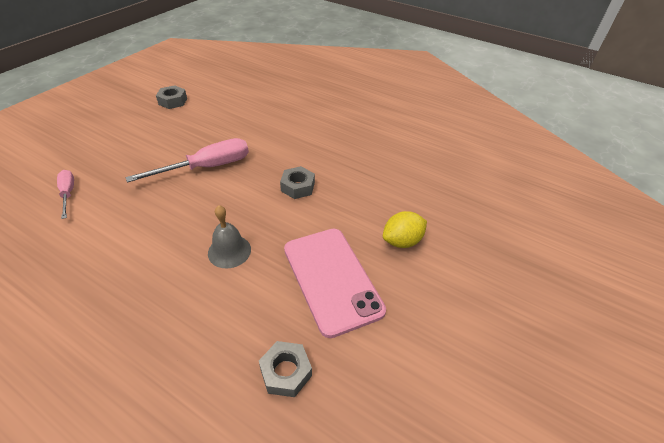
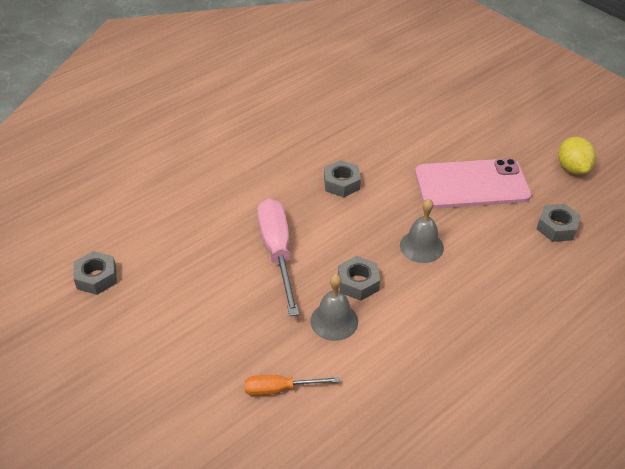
camera: 70 degrees left, 0 degrees up
pink screwdriver [57,170,74,219] -> orange screwdriver [244,375,340,396]
yellow lemon [383,211,427,248] -> yellow lemon moved to [558,137,596,174]
none -> grey bell [310,274,358,341]
none -> grey nut [338,256,380,301]

